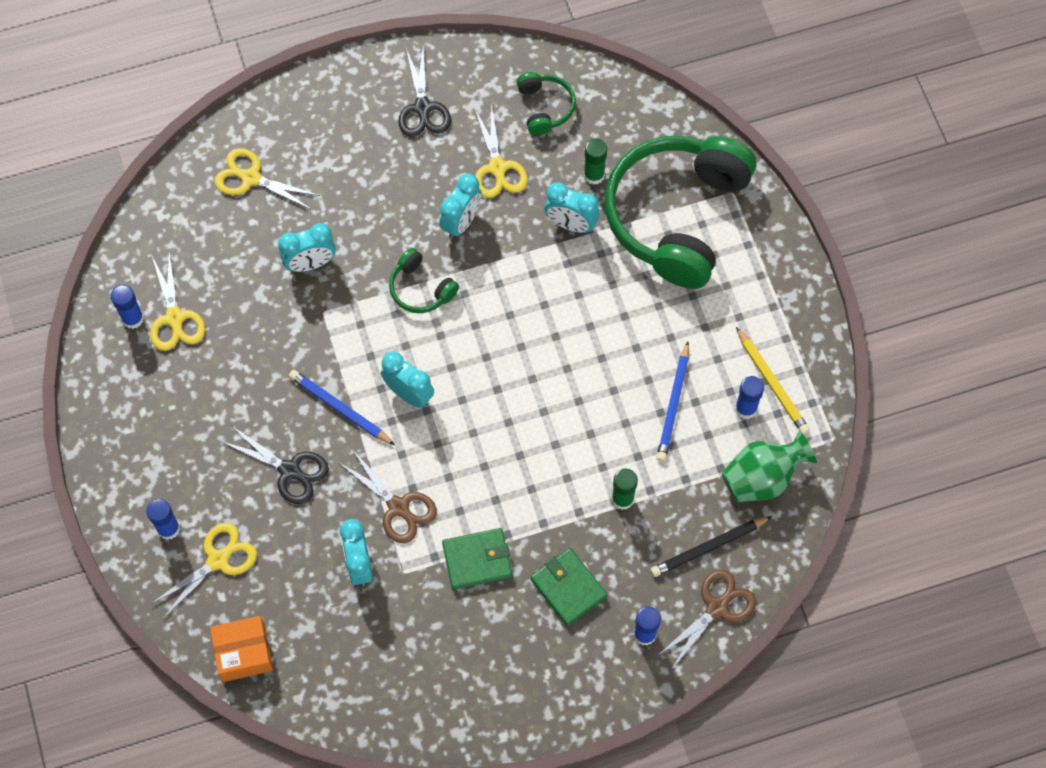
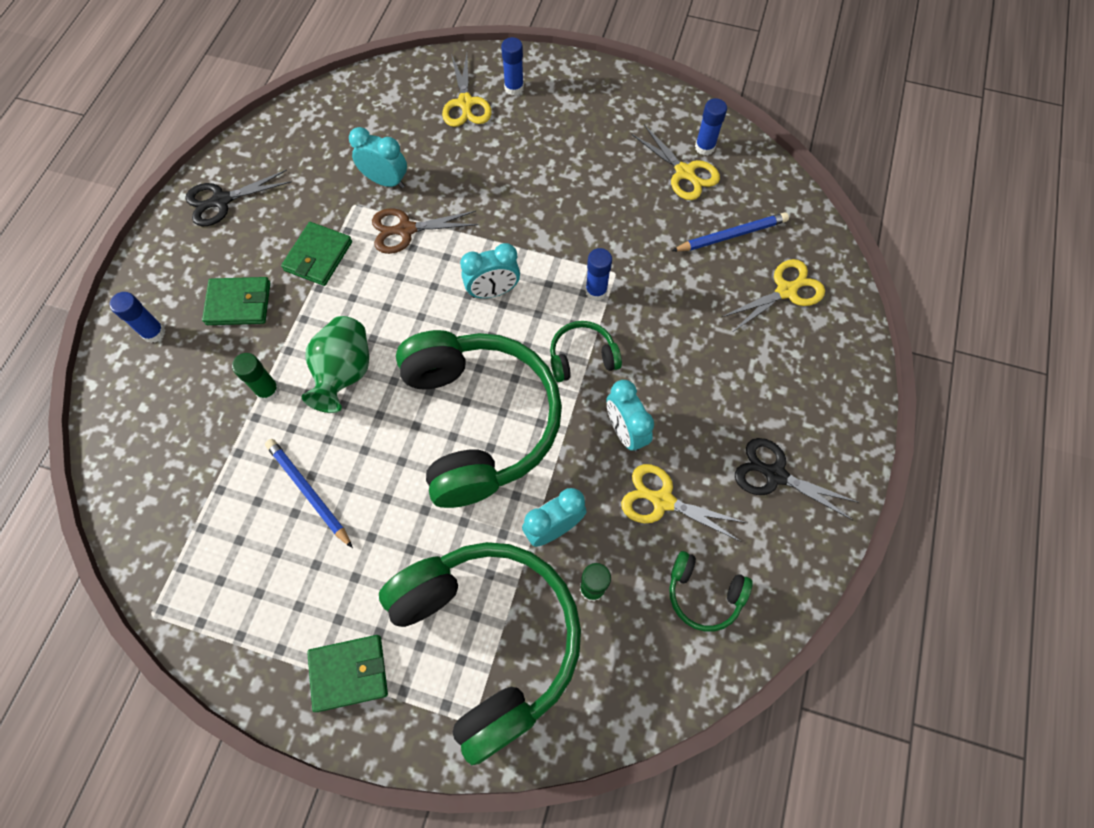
camera: 125 degrees right, 0 degrees up
yellow scissors [150,251,205,351] -> yellow scissors turned 150 degrees counterclockwise [631,125,720,200]
orange box [210,616,273,682] -> none
black scissors [221,426,329,504] -> black scissors moved to [185,170,292,226]
turquoise clock [278,223,336,272] -> none
blue pencil [289,370,395,445] -> blue pencil moved to [672,212,789,251]
black pencil [650,516,772,577] -> none
brown scissors [657,569,756,669] -> none
green vase [722,431,817,502] -> green vase moved to [302,316,369,413]
blue glue stick [735,376,764,419] -> blue glue stick moved to [585,248,612,301]
yellow pencil [736,327,810,435] -> none
none -> green wallet [307,635,388,712]
none -> green headphones [396,330,562,508]

